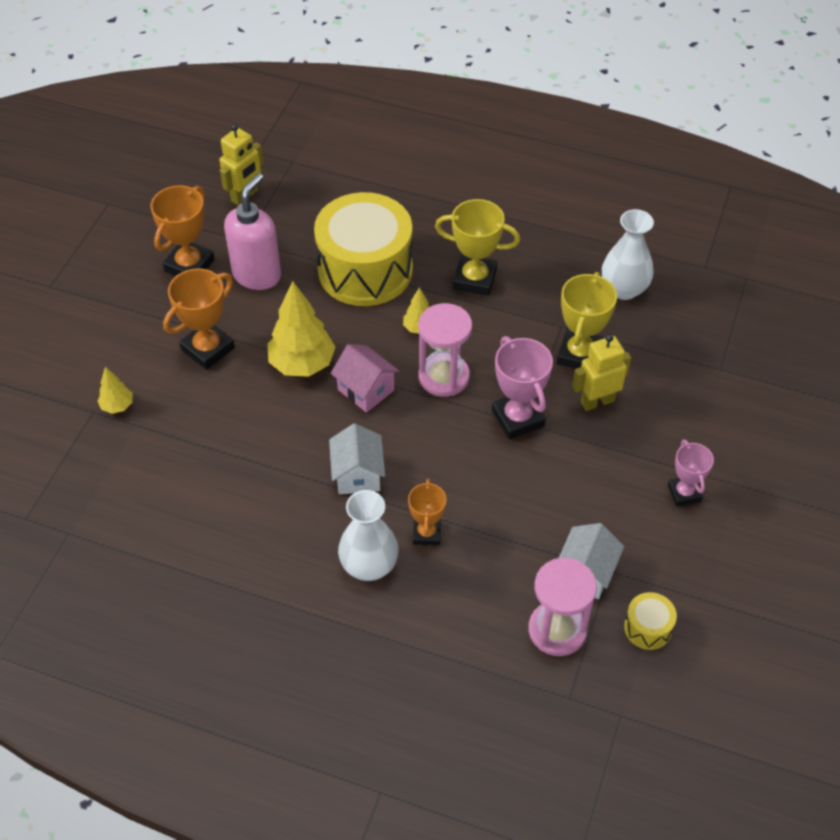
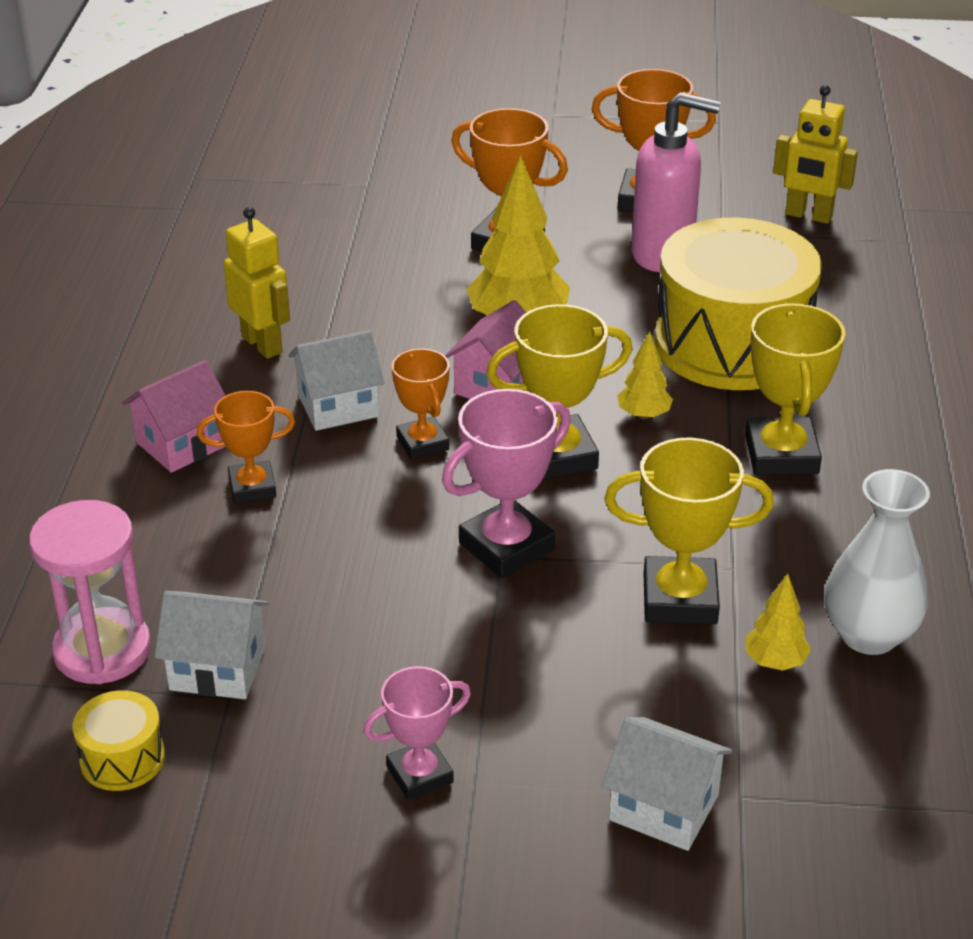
camera: 75 degrees right, 15 degrees down
yellow tree [98,367,133,414] -> yellow tree moved to [745,574,811,671]
white vase [338,490,399,581] -> pink house [122,360,226,473]
pink hourglass [418,303,472,397] -> yellow trophy [486,304,633,479]
yellow robot [572,334,631,411] -> yellow robot moved to [224,207,290,359]
none -> orange trophy [392,348,450,460]
none -> white house [602,717,733,851]

